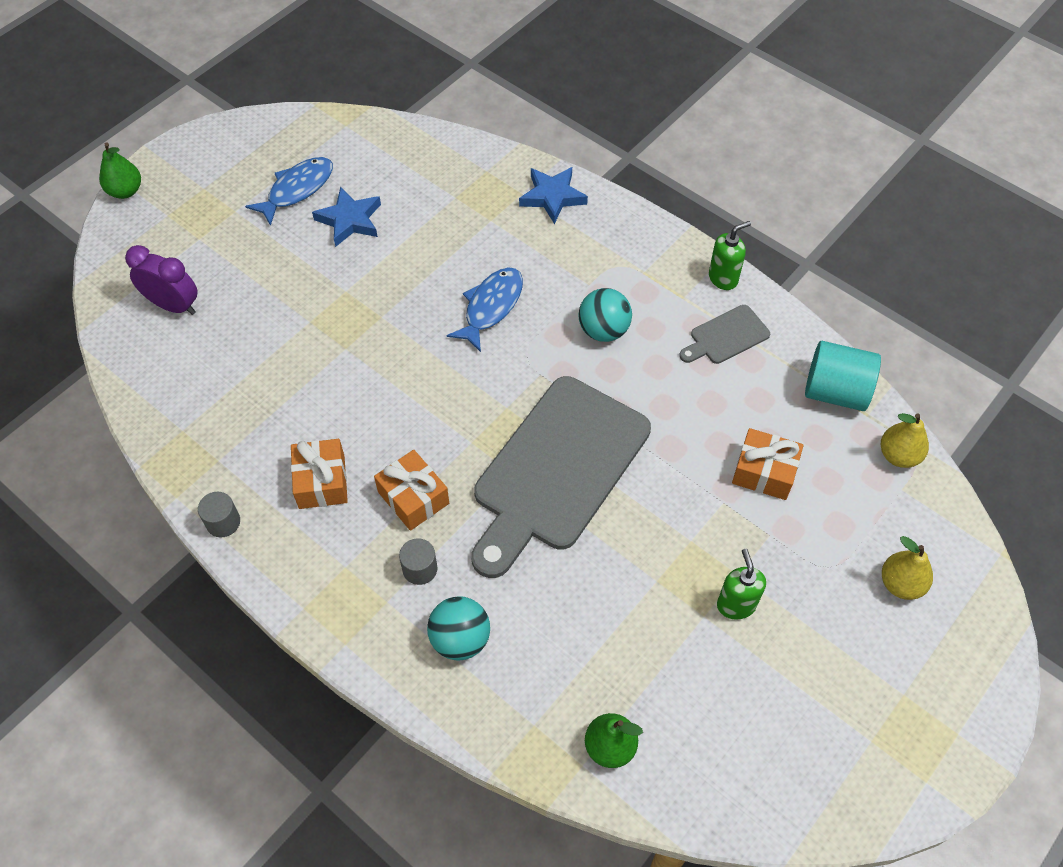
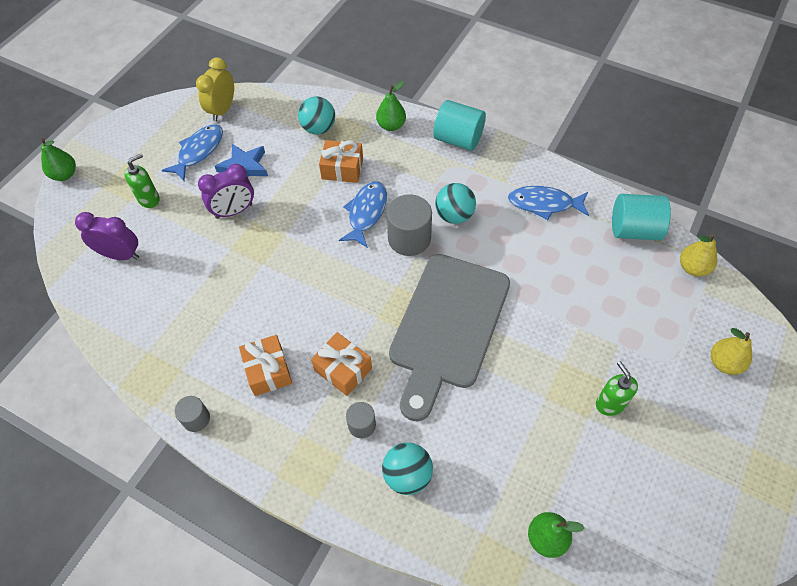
camera: 10 degrees left, 0 degrees up
blue star [519,167,588,224] -> green pear [376,81,406,131]
grey cutting board [679,305,770,364] -> blue fish [508,186,589,220]
green soap dispenser [709,221,751,290] -> green soap dispenser moved to [125,154,160,208]
orange gift [732,428,804,500] -> orange gift moved to [319,140,363,183]
none -> yellow clock [196,57,234,121]
none -> purple clock [198,164,254,219]
none -> turquoise ball [298,96,335,135]
none -> grey cylinder [387,194,432,256]
none -> turquoise cylinder [433,100,486,151]

